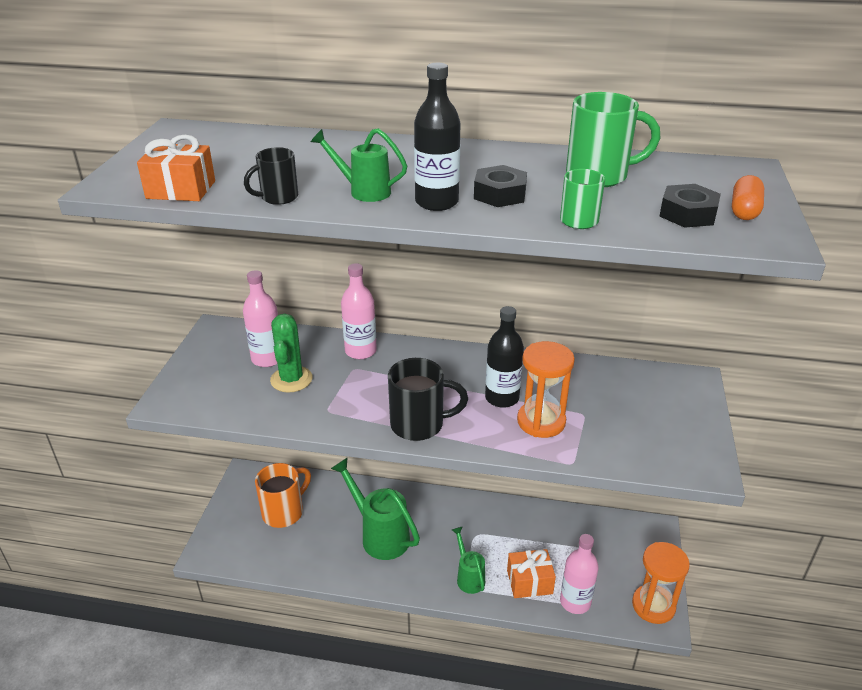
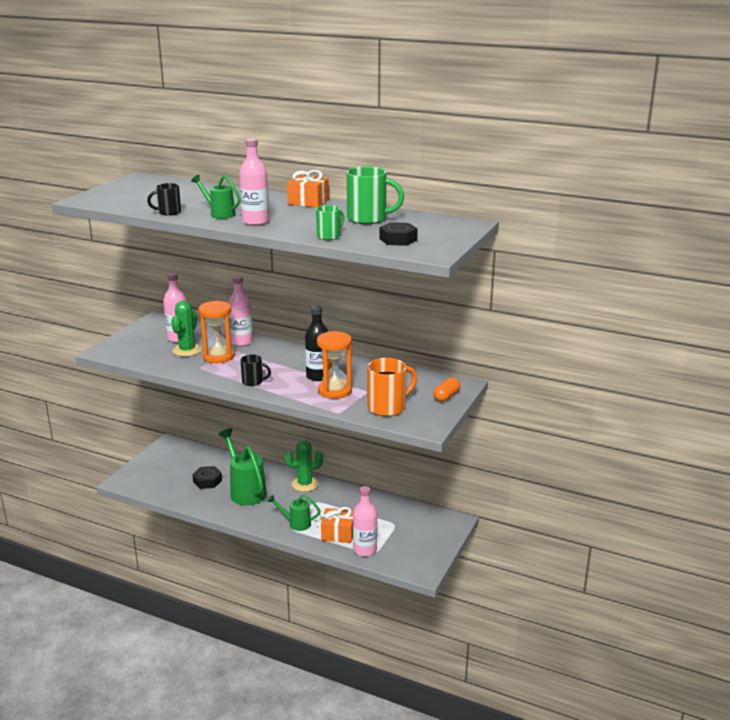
camera: 15 degrees right, 10 degrees down
orange gift [137,135,215,201] -> orange gift moved to [287,170,329,208]
orange mug [255,463,311,528] -> orange mug moved to [367,358,417,417]
black mug [388,358,468,441] -> black mug [240,355,271,386], size x0.57
black bottle [414,63,460,211] -> pink bottle [239,138,269,226]
green watering can [452,526,485,594] -> green watering can turned 75 degrees counterclockwise [267,495,320,531]
black nut [474,165,527,207] -> black nut moved to [192,466,222,489]
orange hourglass [632,542,690,624] -> orange hourglass moved to [199,301,235,363]
orange capsule [732,175,764,220] -> orange capsule moved to [433,377,461,402]
none -> green cactus [284,441,323,492]

